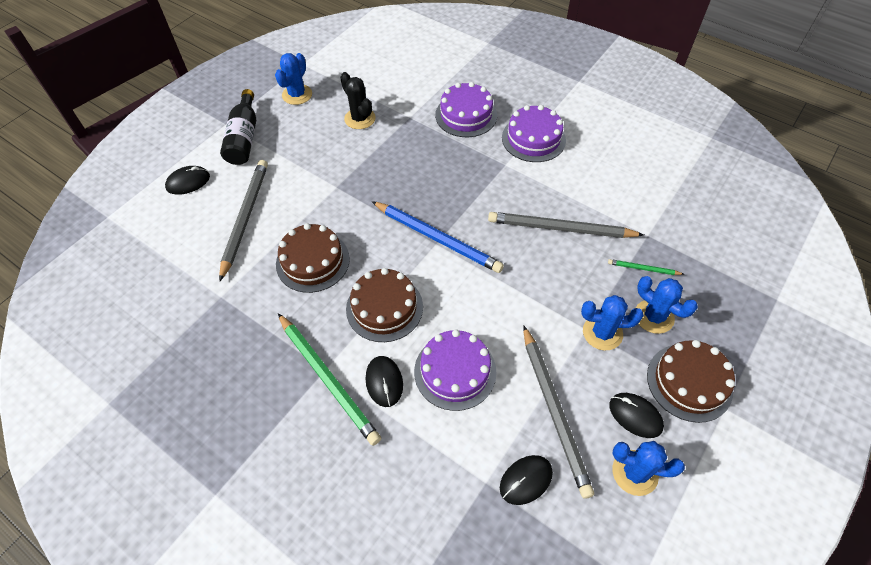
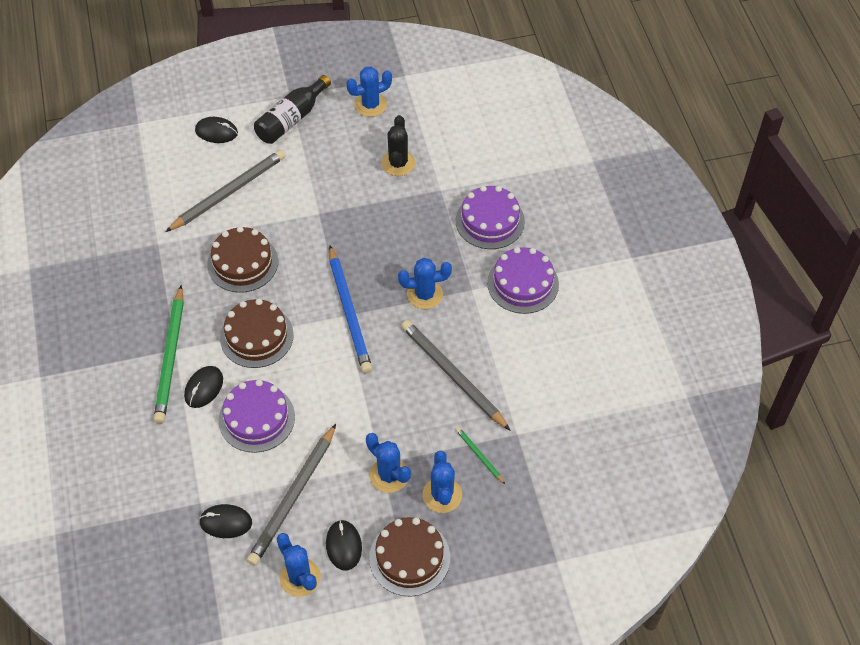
camera: 40 degrees right, 0 degrees up
none -> blue cactus [398,258,452,309]

